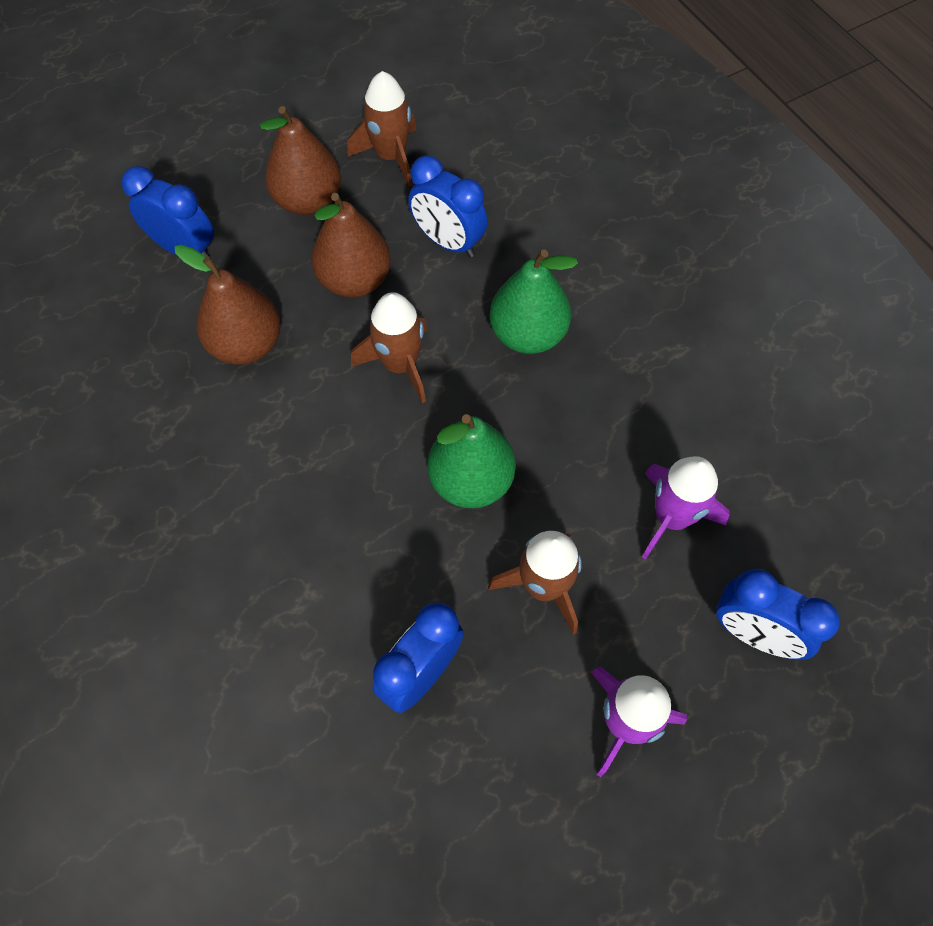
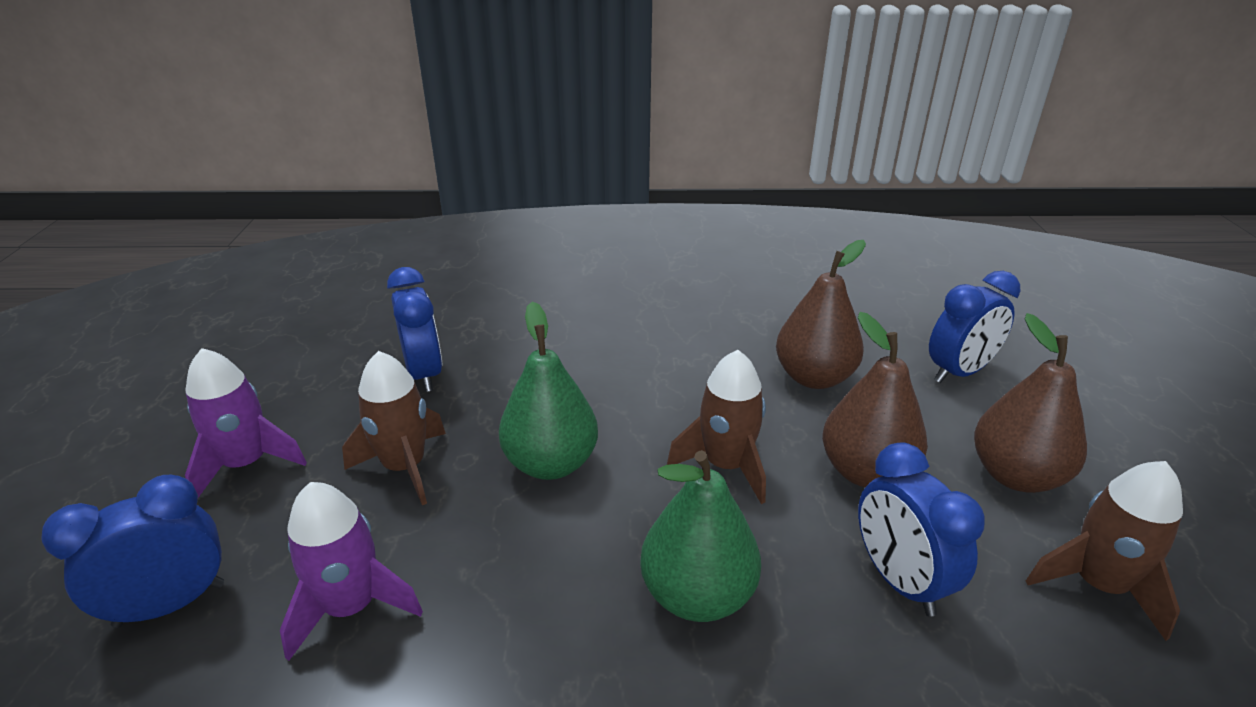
camera: 120 degrees right, 30 degrees down
blue clock [408,156,488,257] -> blue clock turned 90 degrees counterclockwise [858,442,985,616]

